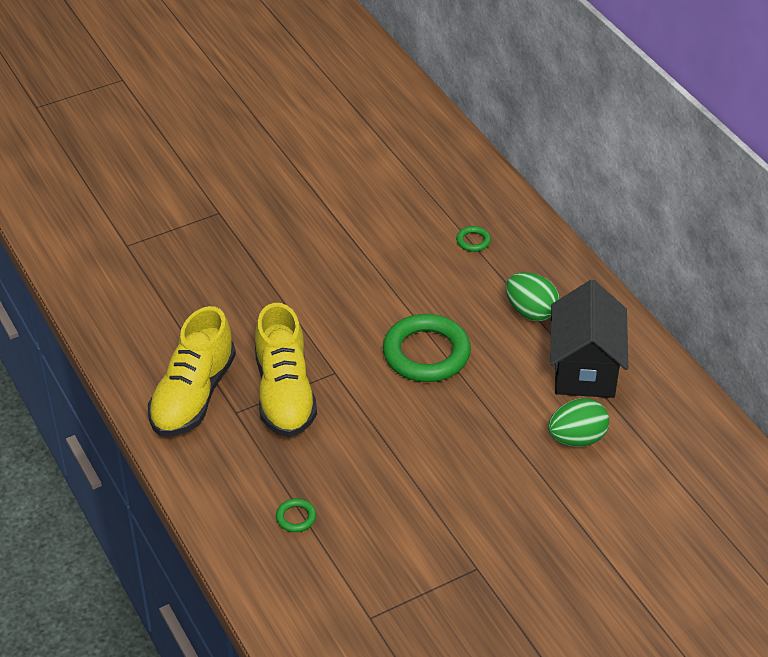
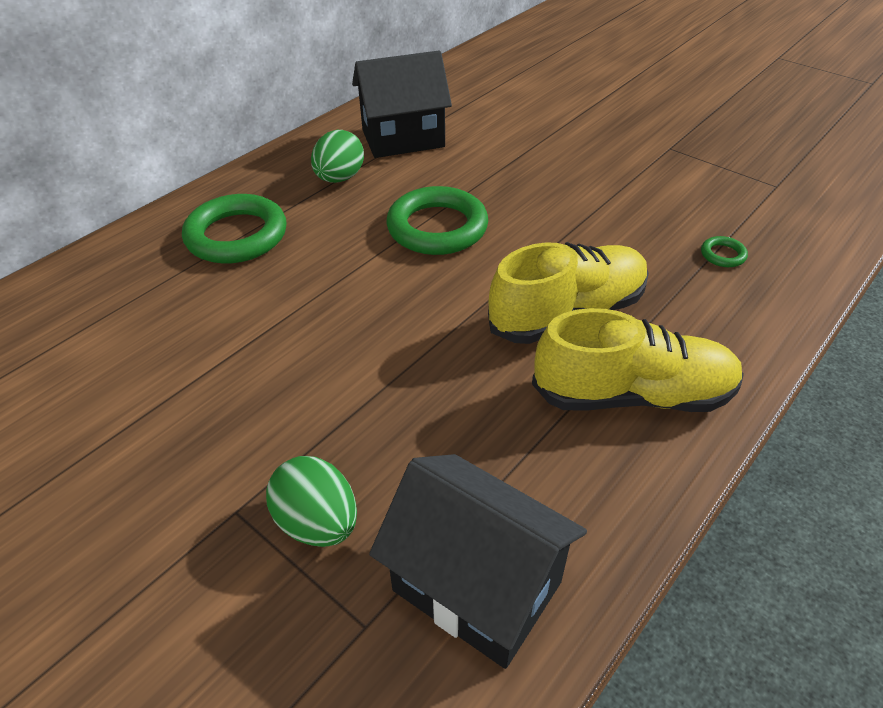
camera: 110 degrees left, 0 degrees up
green ring [456,226,491,252] -> green ring [182,194,287,264], size x2.37
green egg [548,398,609,447] -> green egg moved to [266,456,357,547]
none -> black house [369,454,587,669]

